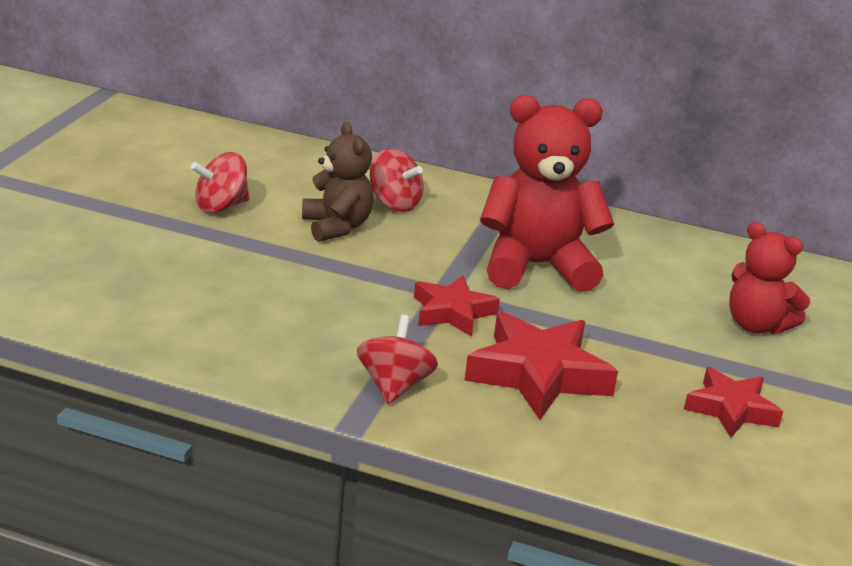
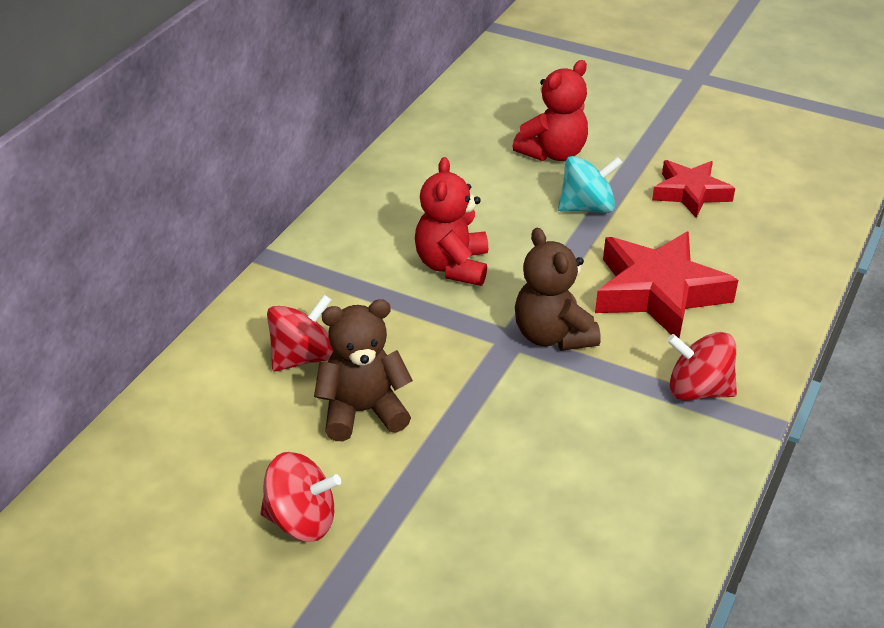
camera: 80 degrees left, 10 degrees up
red spinning top [191,152,250,213] -> red spinning top turned 60 degrees counterclockwise [260,452,341,542]
red star [414,276,500,337] -> brown teddy bear [515,228,601,351]
red teddy bear [480,95,614,292] -> red teddy bear [415,157,488,286], size x0.61
none -> turquoise spinning top [558,156,623,213]

